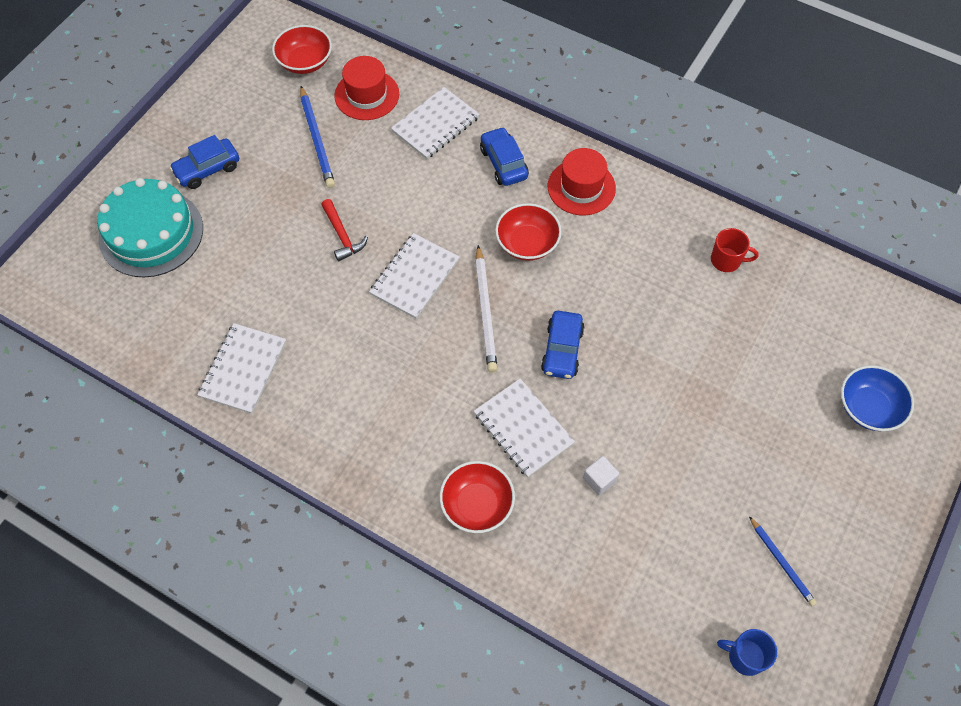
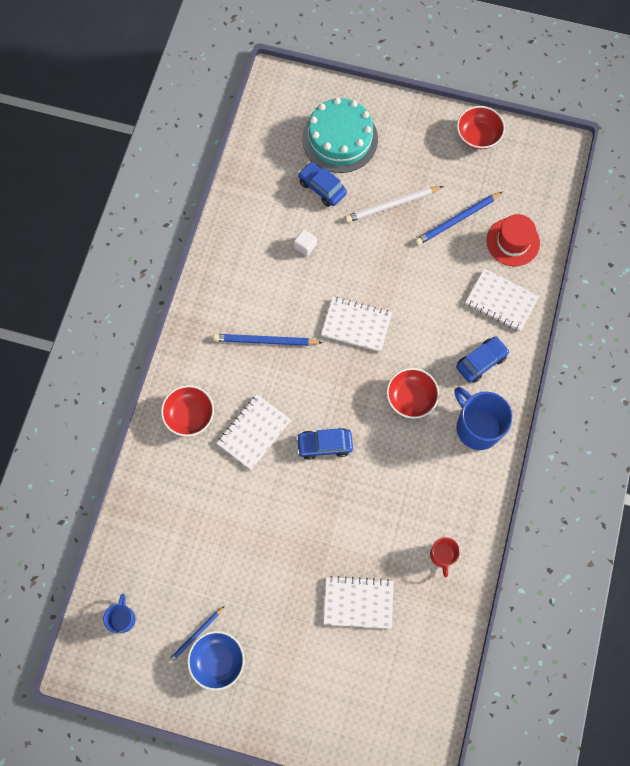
camera: 75 degrees right, 10 degrees up
blue car [169,135,239,189] -> blue car moved to [298,162,347,207]
white notebook [197,323,286,414] -> white notebook moved to [324,576,394,629]
red bowl [272,25,332,74] -> red bowl moved to [457,106,505,149]
red hammer [321,199,368,261] -> none
white pencil [475,245,498,372] -> white pencil moved to [345,186,443,223]
red hat [548,148,616,215] -> blue mug [454,387,513,450]
white cube [583,456,619,496] -> white cube moved to [294,229,317,256]
blue bowl [841,365,914,431] -> blue bowl moved to [187,631,245,691]
none -> blue pencil [213,334,323,346]

